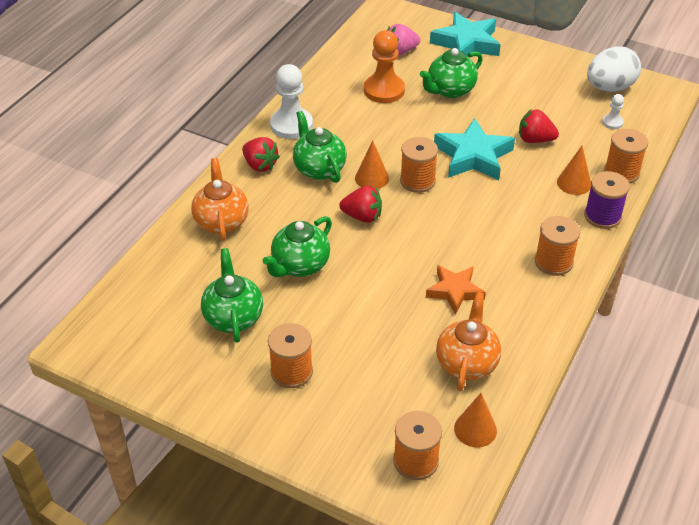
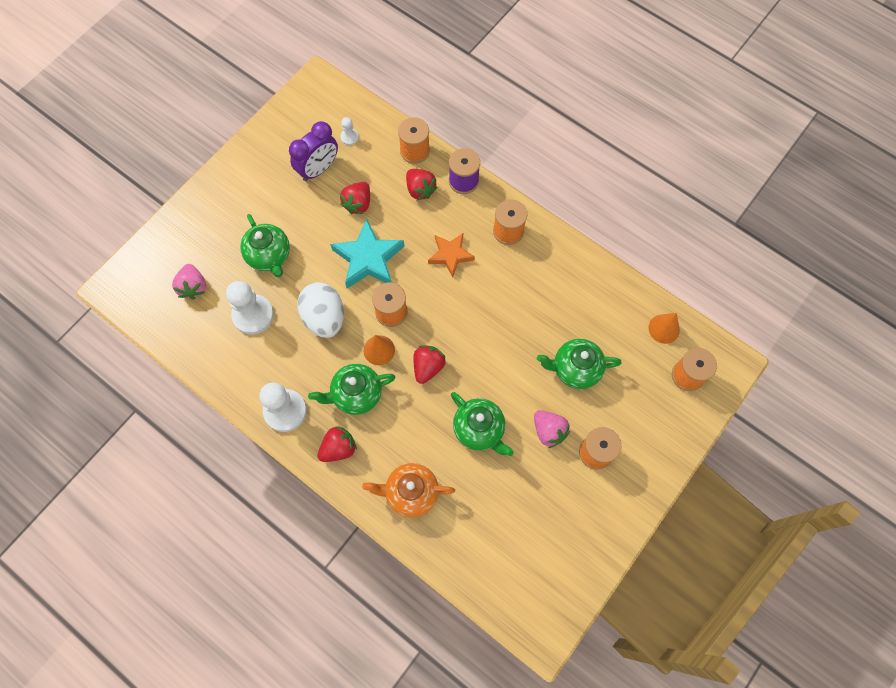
camera: 80 degrees left, 25 degrees up
green teapot [201,248,263,343] -> green teapot moved to [537,339,622,389]
orange pawn [364,30,405,103] -> white pawn [226,281,274,335]
orange star [426,265,486,315] -> orange star moved to [428,233,475,277]
turquoise star [430,12,501,57] -> none
orange teapot [436,292,501,391] -> none
orange cone [557,146,591,195] -> red strawberry [406,169,438,200]
white egg [587,46,641,92] -> white egg moved to [297,282,344,338]
none -> purple clock [289,121,338,181]
none -> pink strawberry [534,410,570,448]

